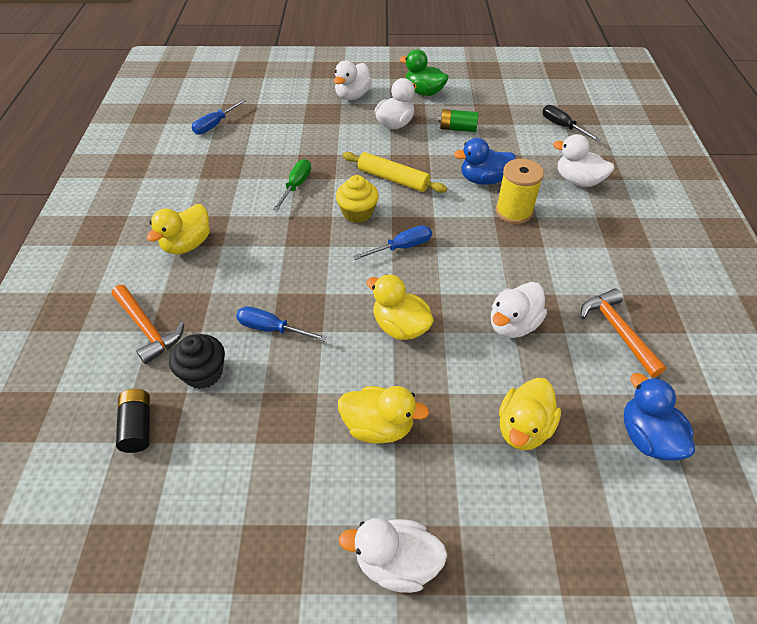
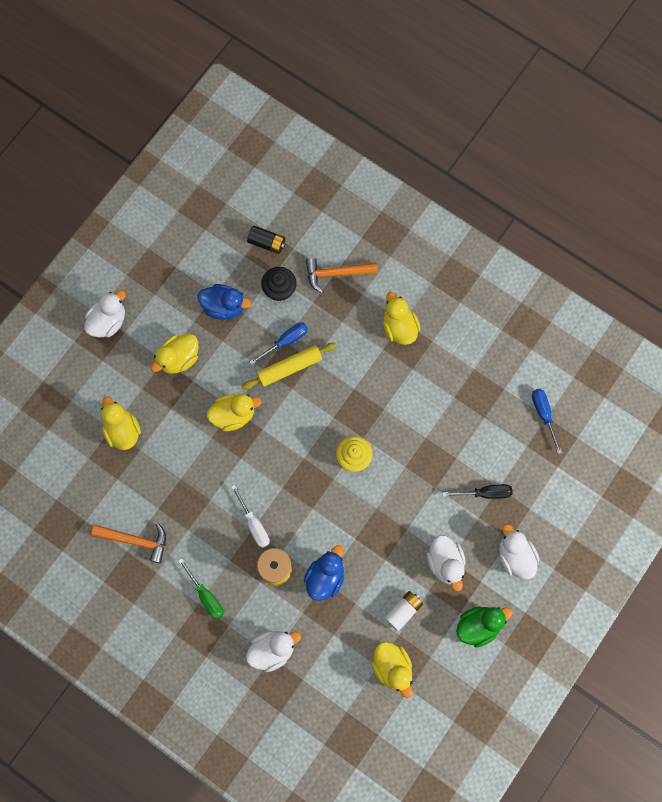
camera: 125 degrees right, 25 degrees up
green screwdriver [273,159,311,211] -> green screwdriver moved to [178,558,224,619]
yellow rolling pin [343,152,447,193] -> yellow rolling pin moved to [242,343,337,390]
blue screwdriver [353,225,432,260] -> none
green battery [438,109,479,132] -> white battery [384,591,423,631]
white duck [491,282,547,338] -> none
black screwdriver [542,105,601,141] -> black screwdriver moved to [443,484,512,499]
blue duck [624,373,695,461] -> blue duck moved to [198,284,251,320]
none -> white screwdriver [231,485,270,548]
none -> yellow duck [371,642,413,698]

